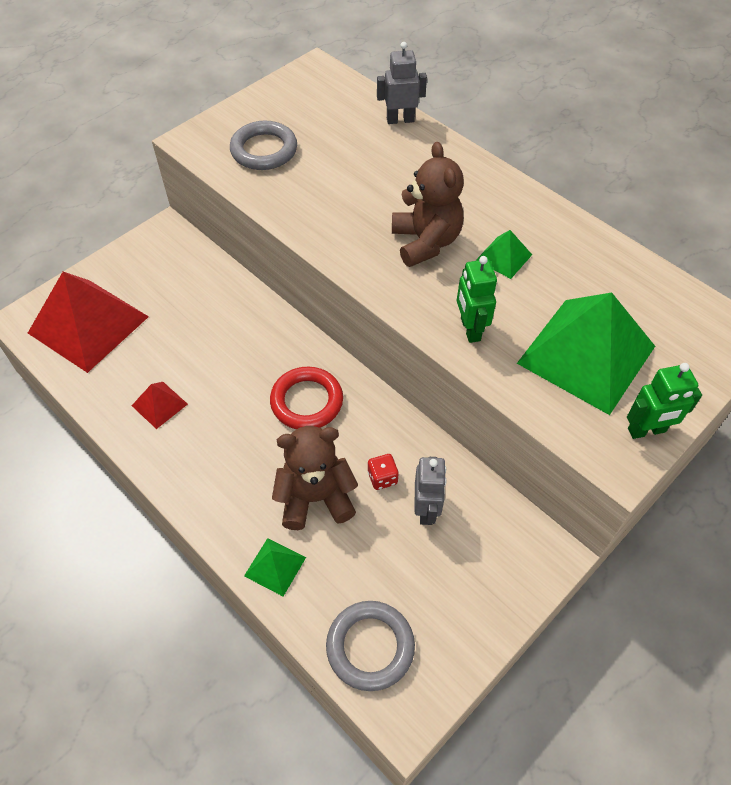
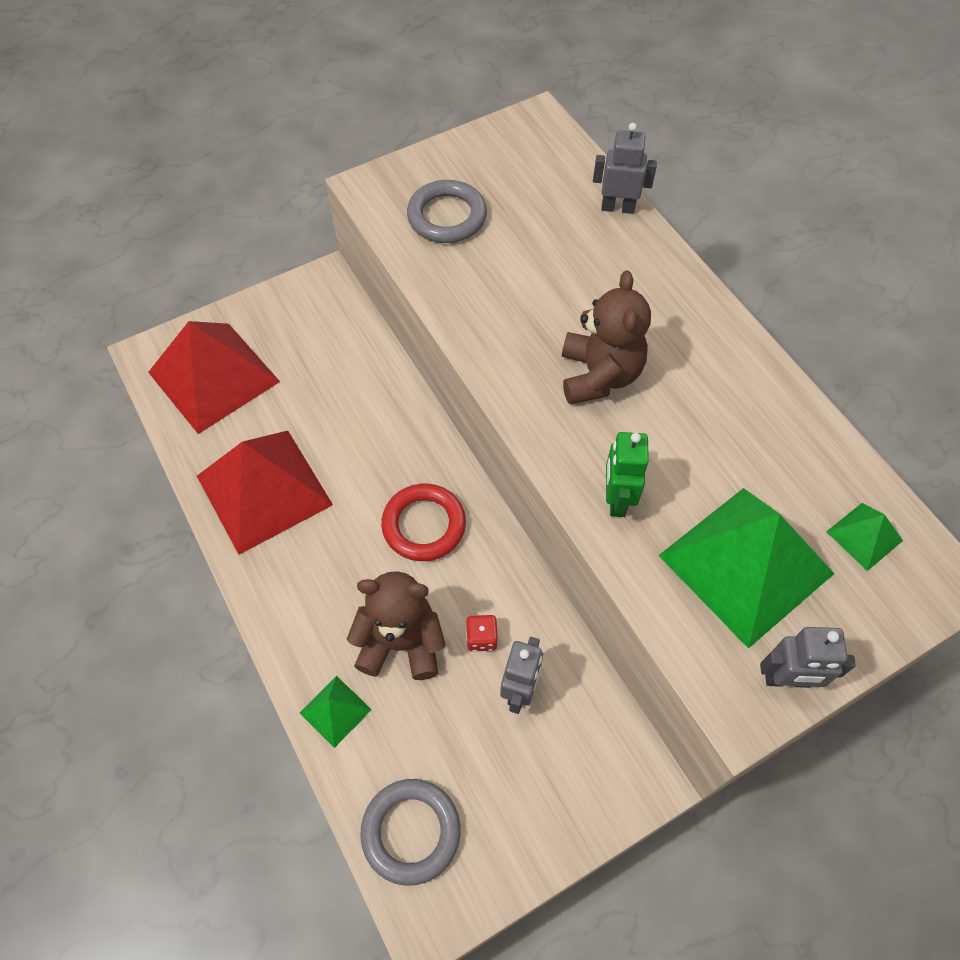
camera: 15 degrees right, 5 degrees up
red pyramid [132,382,188,429] -> red pyramid [197,431,333,555], size x2.26
green pyramid [476,230,532,279] -> green pyramid moved to [826,503,903,571]
green robot [627,363,702,439] -> grey robot [760,627,856,688]

